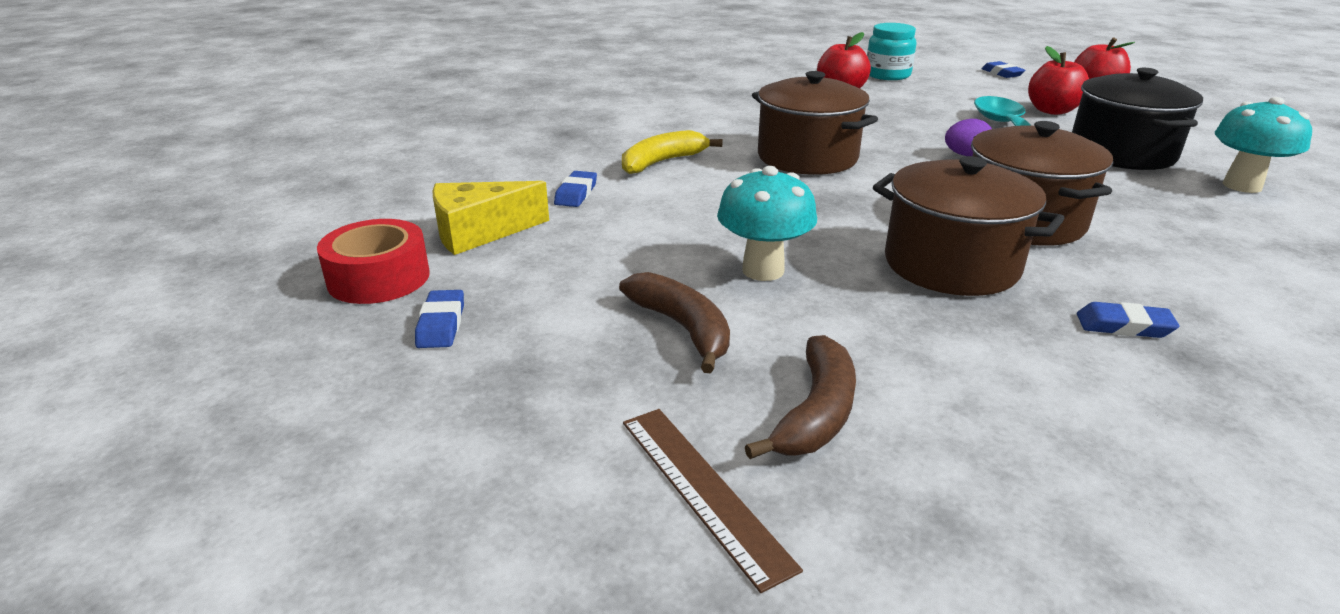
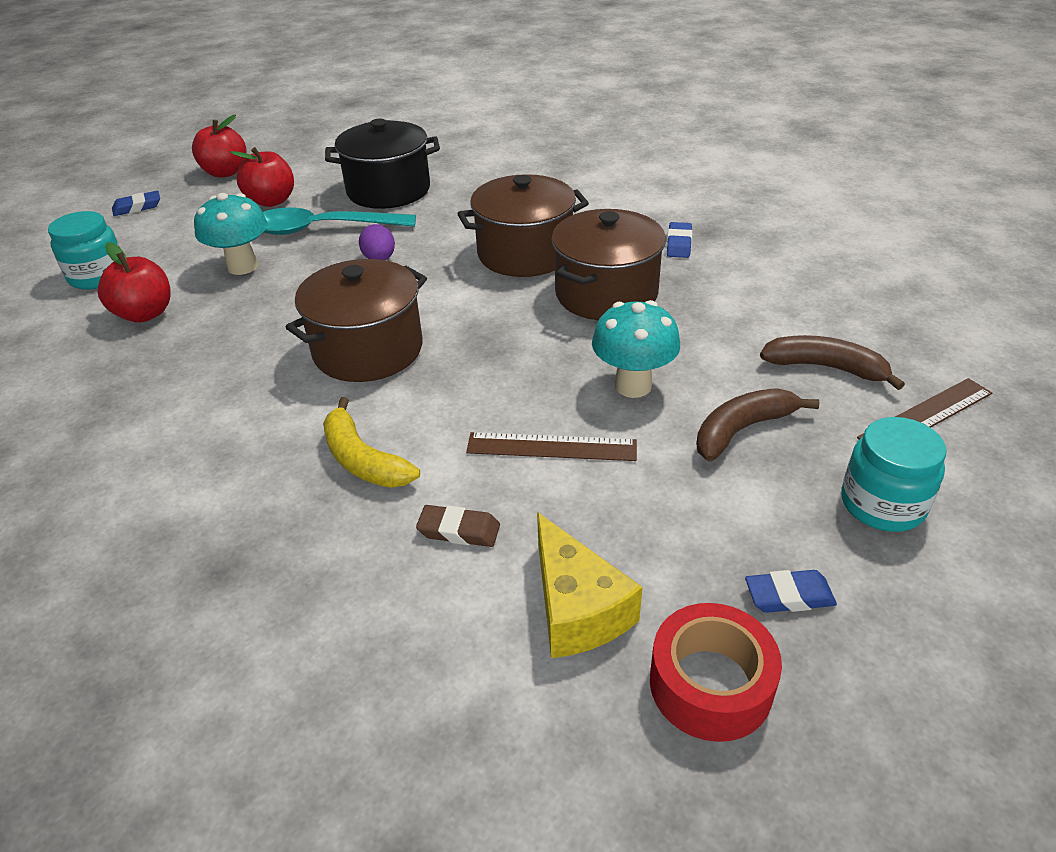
camera: 90 degrees left, 10 degrees up
blue eraser [554,171,597,207] -> brown eraser [416,505,500,547]
turquoise mushroom [1215,97,1312,193] -> turquoise mushroom moved to [194,193,268,275]
none -> brown ruler [466,432,637,461]
none -> turquoise jar [841,417,946,532]

